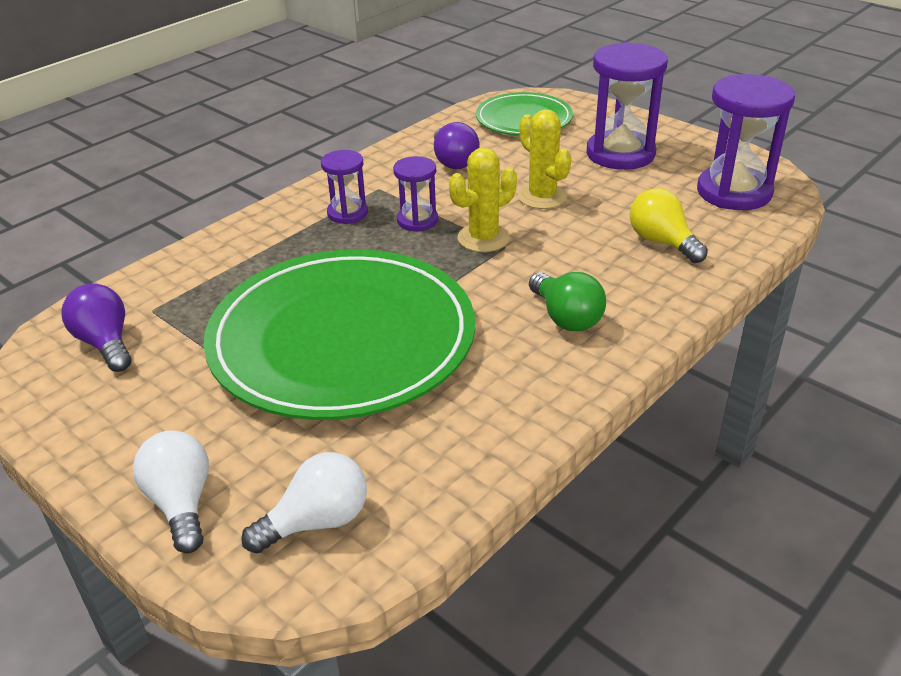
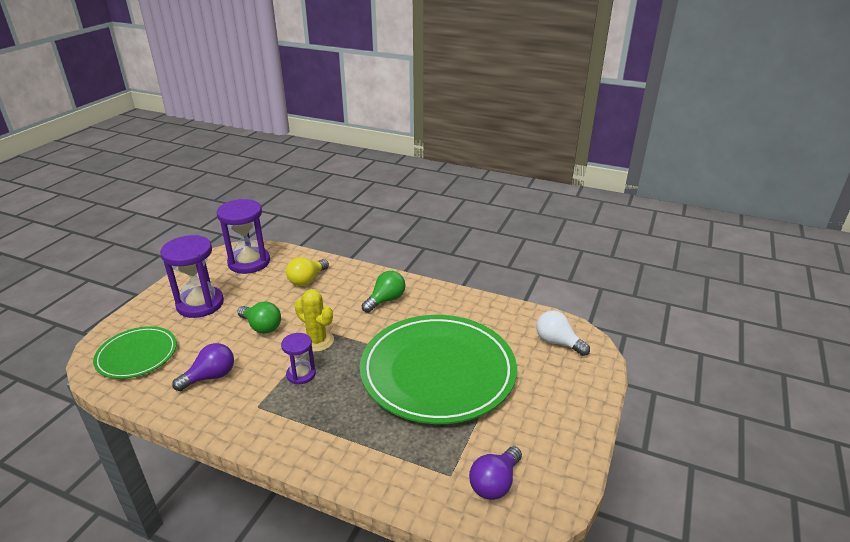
camera: 110 degrees left, 5 degrees down
white light bulb [133,431,209,553] -> none
purple hourglass [321,150,368,224] -> none
yellow cactus [518,109,571,209] -> green light bulb [237,301,281,334]

